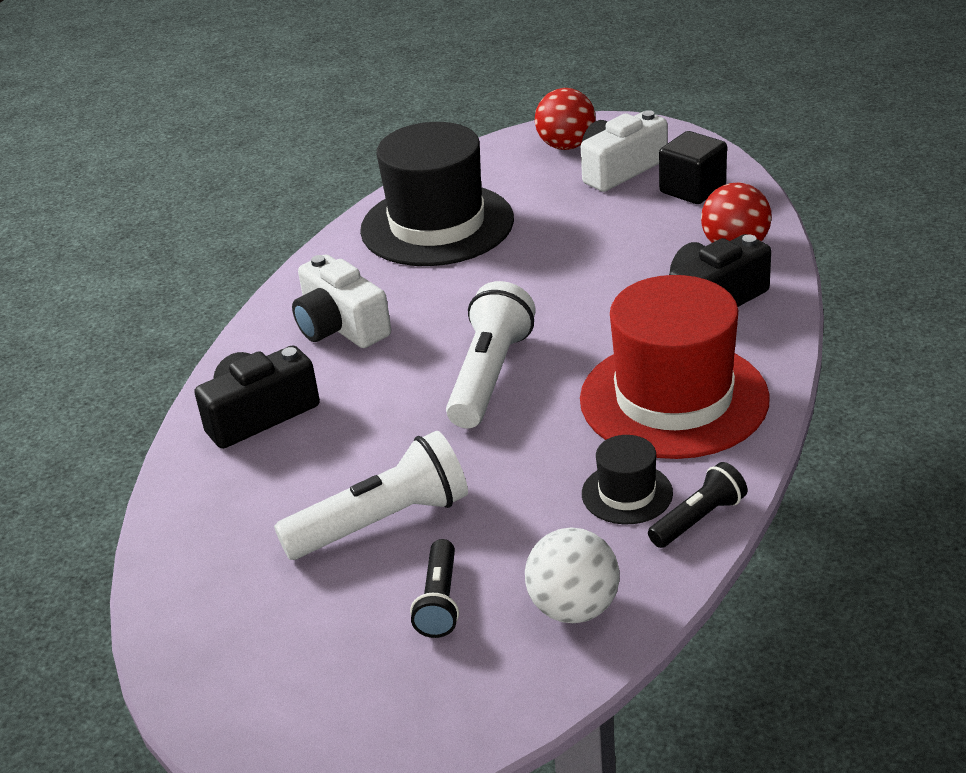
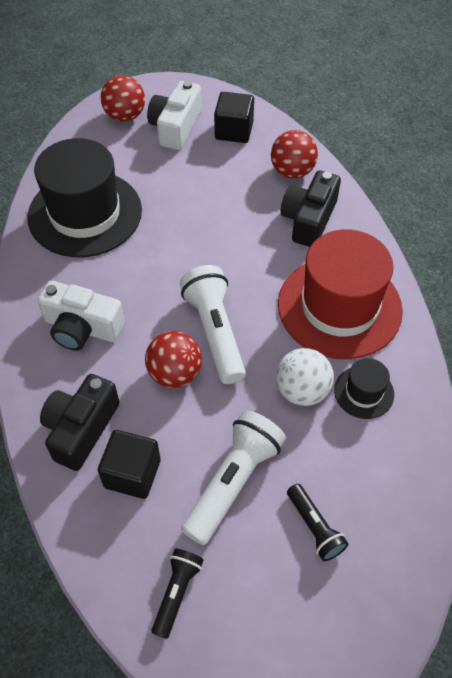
camera: 35 degrees left, 20 degrees up
white ball [525,528,620,623] -> white ball moved to [276,348,334,406]
black flashlight [648,462,748,548] -> black flashlight moved to [152,549,204,639]
none -> black cube [98,430,161,499]
none -> red ball [145,331,202,388]

